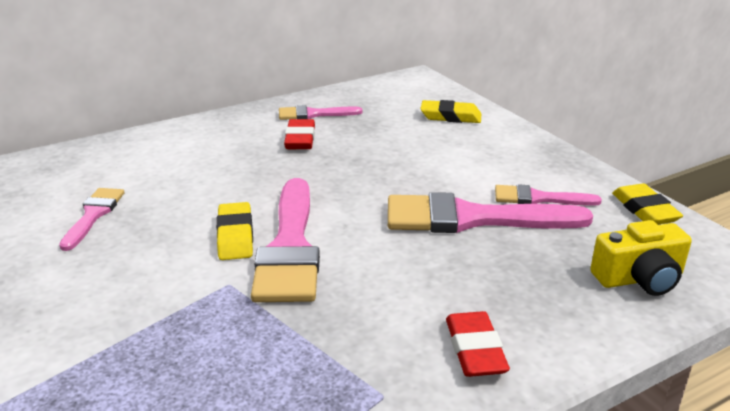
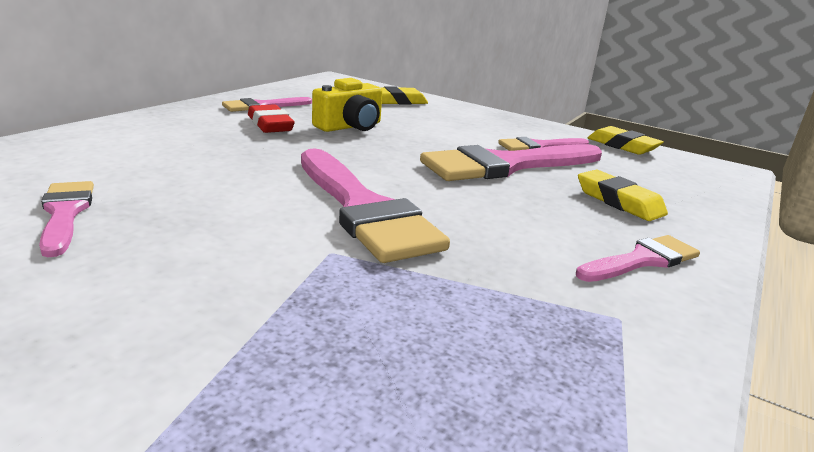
camera: 30 degrees left, 5 degrees down
yellow eraser [216,202,253,260] -> yellow eraser moved to [578,170,668,221]
red eraser [446,311,510,377] -> pink brush [576,235,700,282]
yellow camera [590,220,692,296] -> yellow camera moved to [312,78,382,132]

